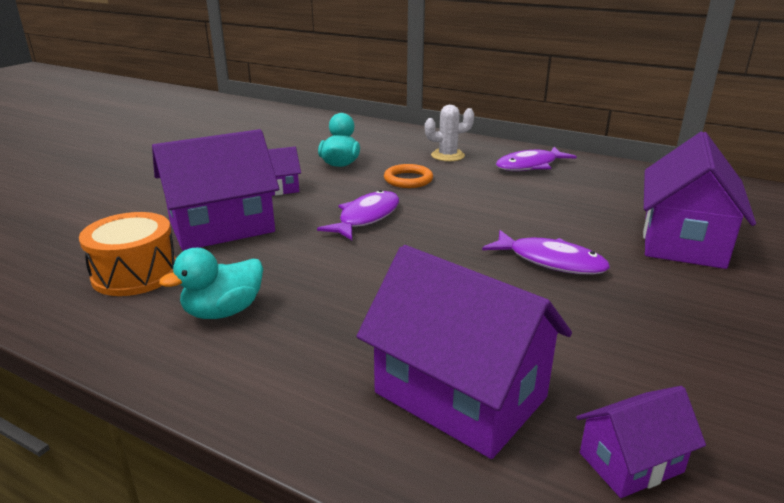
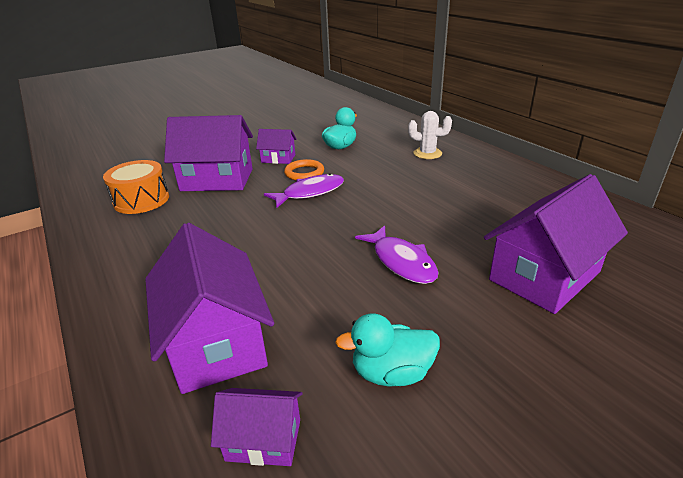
camera: 30 degrees right, 5 degrees up
turquoise duck [159,248,263,319] -> turquoise duck moved to [335,313,440,387]
orange ring [384,164,433,188] -> orange ring moved to [284,159,324,181]
purple fish [496,147,577,171] -> none

